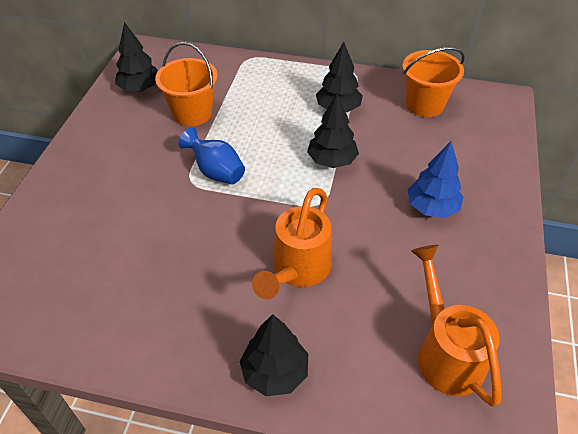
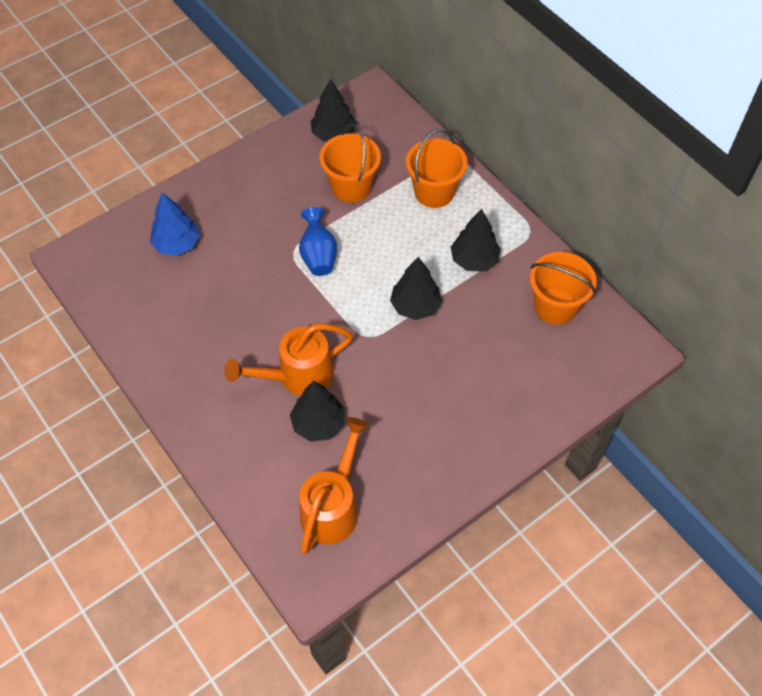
camera: 40 degrees right, 10 degrees up
black tree [239,314,308,396] -> black tree moved to [290,381,345,442]
blue tree [407,141,463,218] -> blue tree moved to [150,193,200,256]
none -> orange bucket [406,129,467,208]

